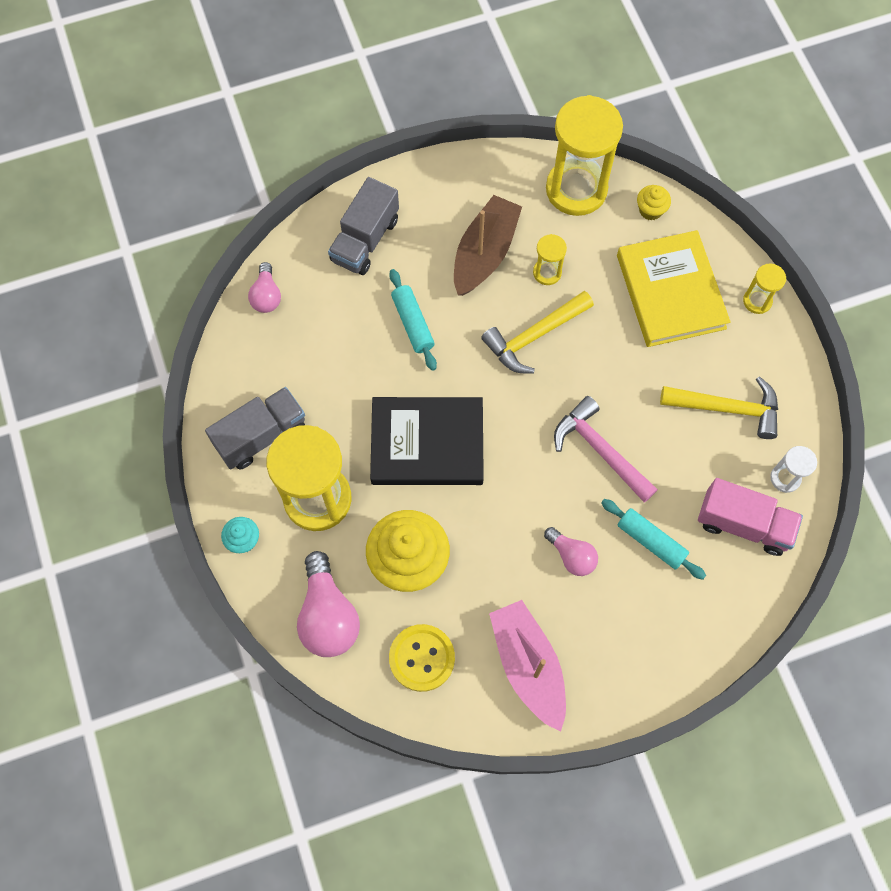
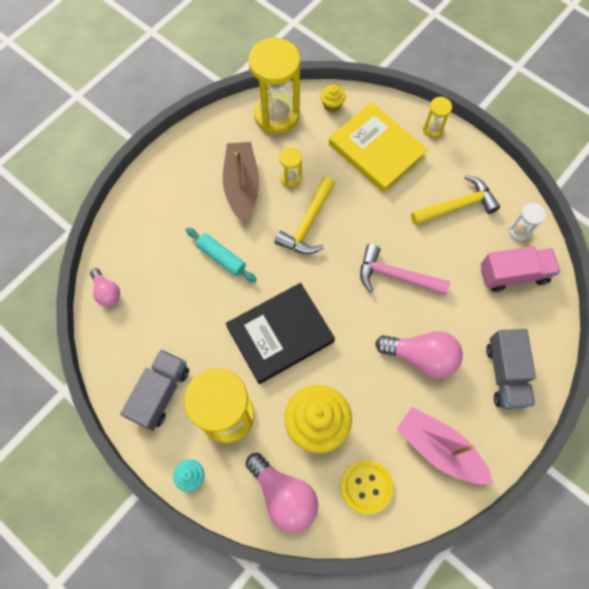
camera: 30 degrees left, 0 degrees up
grey truck [328,177,399,275] -> grey truck moved to [486,329,536,409]
pink light bulb [544,527,598,576] -> pink light bulb [375,331,463,379], size x1.73
turquoise rolling pin [601,499,706,580] -> none

